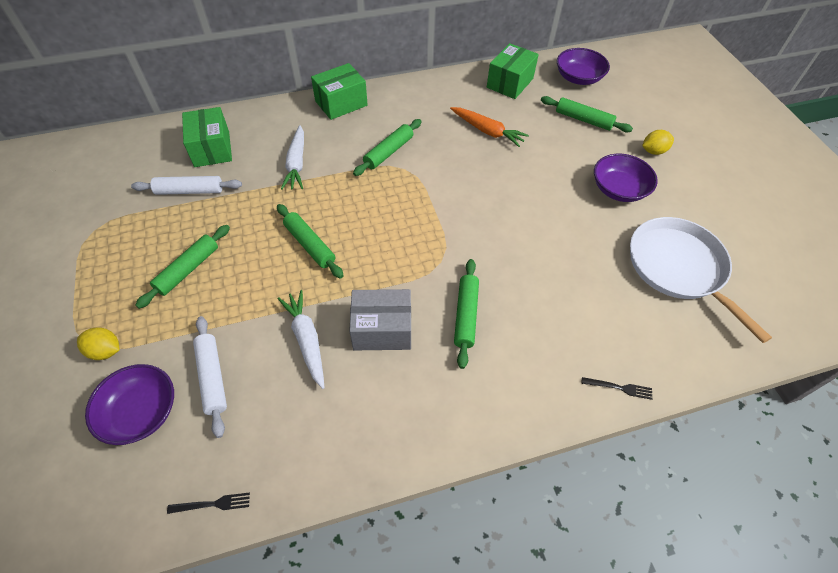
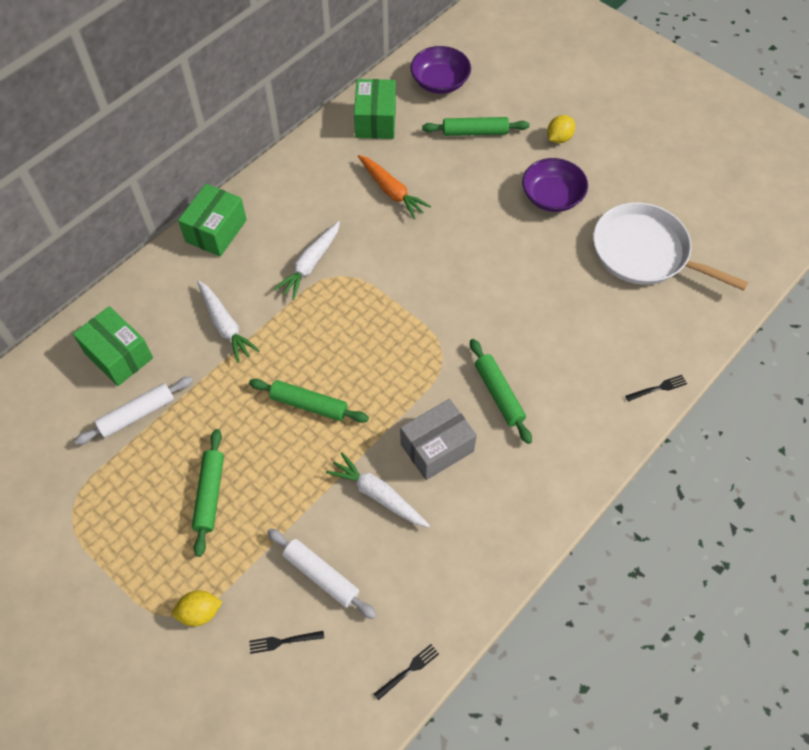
camera: 30 degrees left, 5 degrees up
purple bowl [85,364,174,445] -> black fork [249,631,324,654]
green rolling pin [353,119,422,176] -> white carrot [274,221,340,300]
orange carrot [450,107,529,147] -> orange carrot turned 45 degrees clockwise [358,155,431,219]

